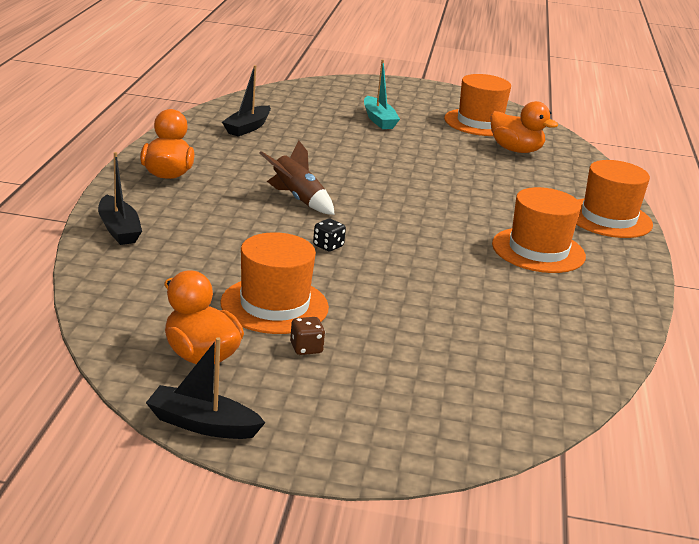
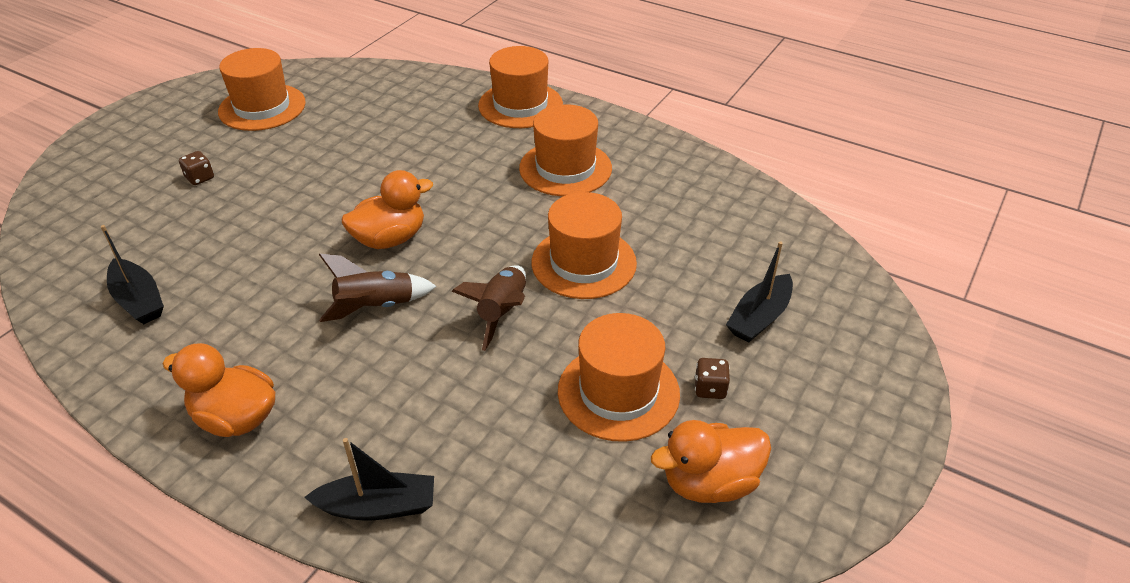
camera: 65 degrees left, 15 degrees up
black boat [146,337,265,439] -> black boat moved to [726,241,793,343]
black dice [313,219,346,252] -> brown rocket [451,265,526,351]
turquoise boat [364,60,400,129] -> brown dice [179,151,214,185]
orange duck [490,101,558,153] -> orange duck moved to [342,170,433,249]
none -> orange hat [532,192,637,299]

